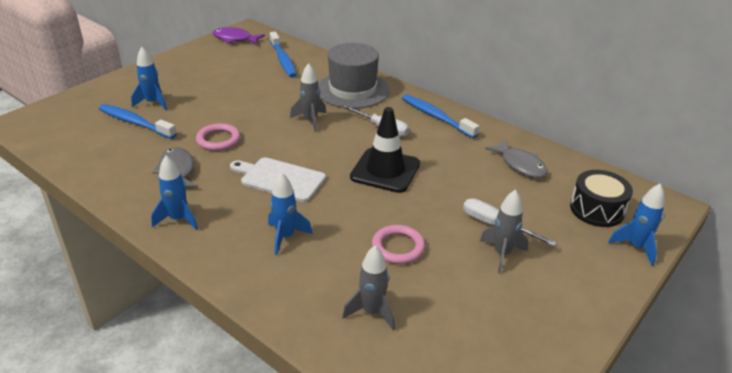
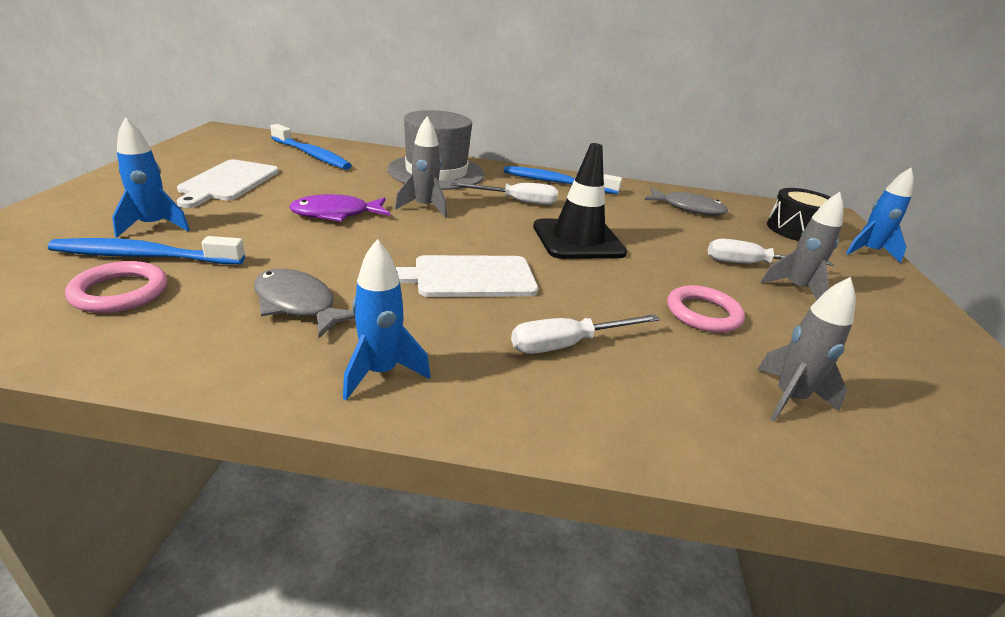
camera: 35 degrees left, 5 degrees down
pink ring [196,123,240,151] -> pink ring moved to [65,261,167,313]
purple fish [213,27,265,44] -> purple fish moved to [289,194,390,222]
blue rocket [268,172,312,255] -> white screwdriver [511,314,660,354]
none -> white cutting board [177,160,279,208]

